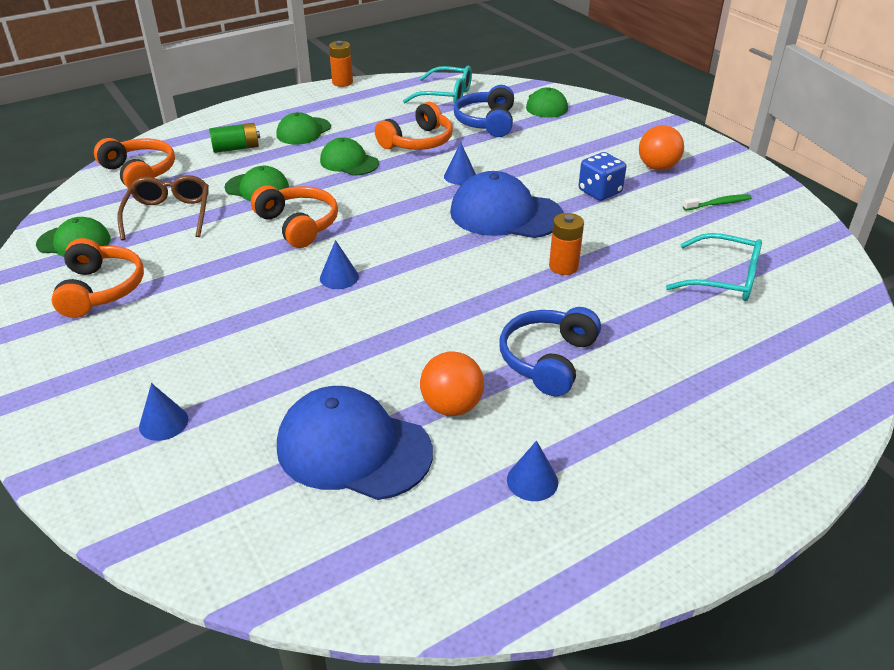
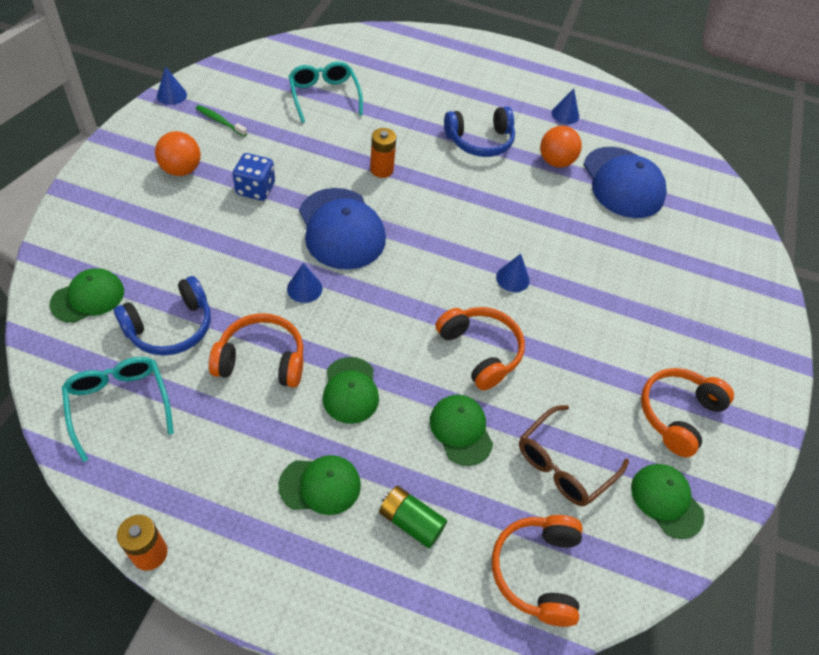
camera: 135 degrees left, 15 degrees up
blue cone [139,383,188,441] -> blue cone moved to [157,67,187,105]
orange headphones [251,185,338,248] -> orange headphones turned 135 degrees clockwise [435,307,525,391]

